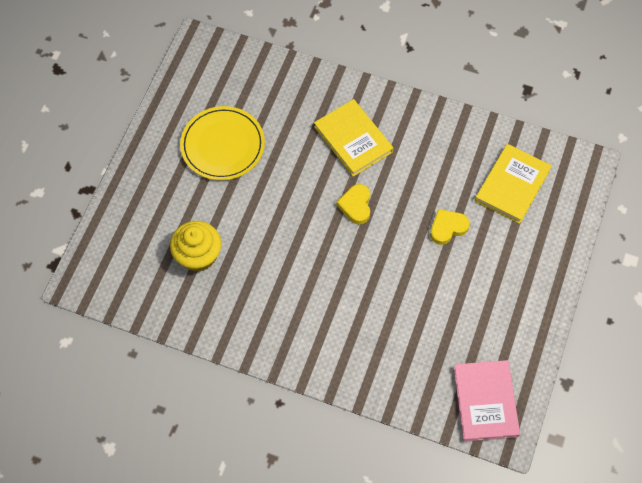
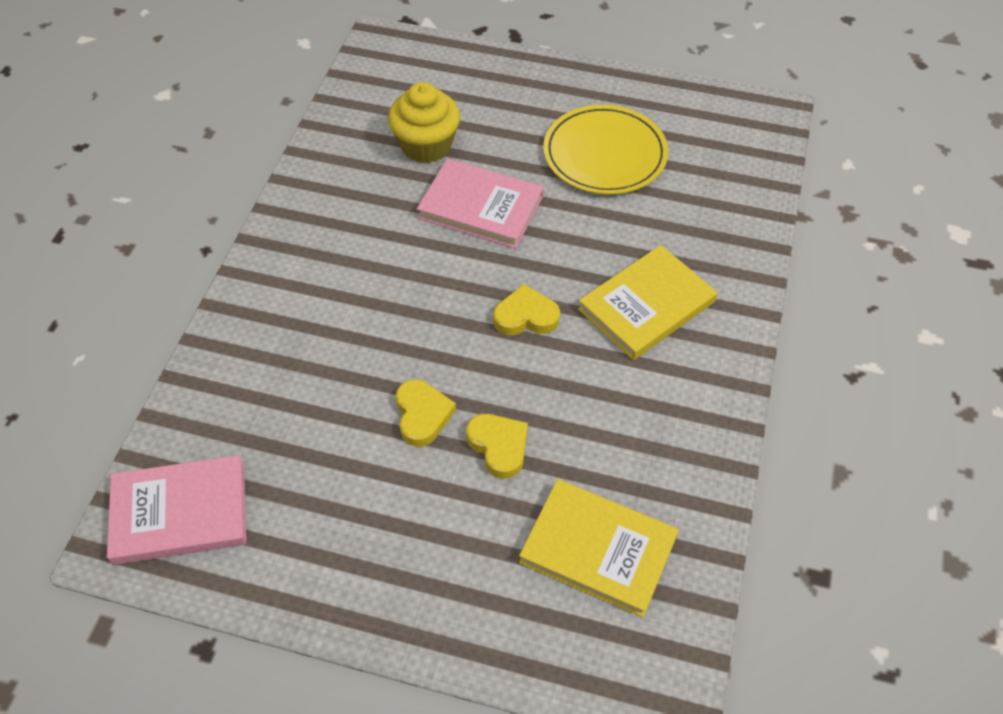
camera: 85 degrees right, 10 degrees down
none -> yellow heart [396,379,456,447]
none -> pink book [417,158,544,249]

